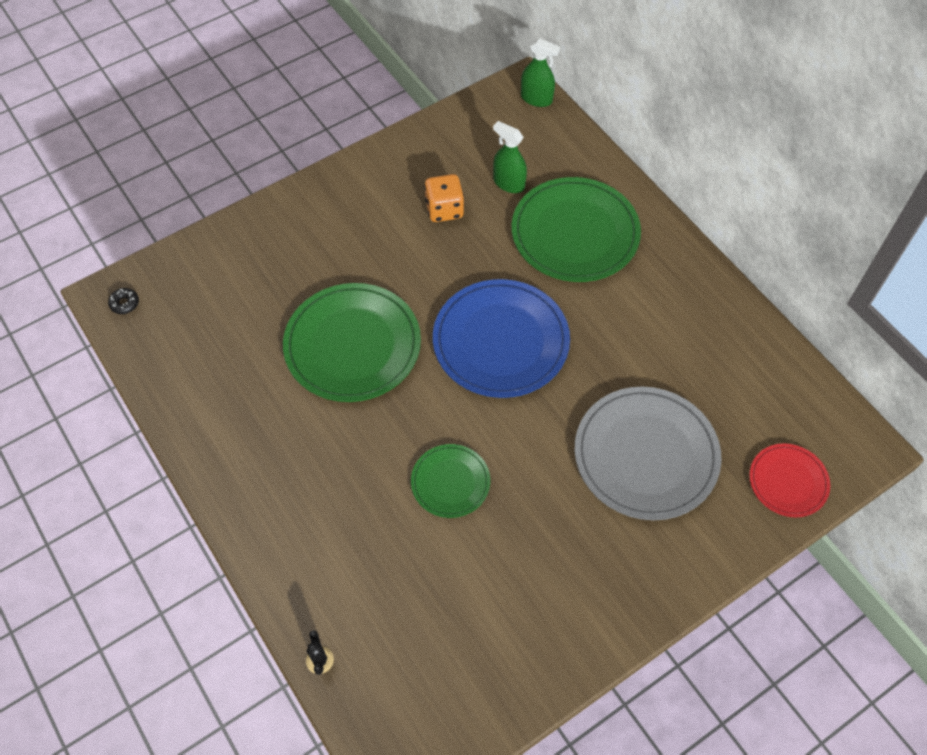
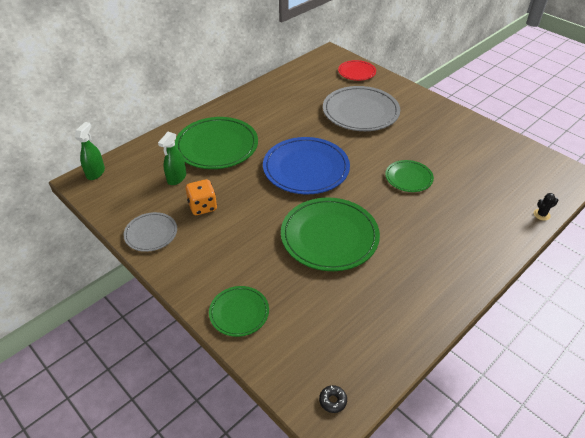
camera: 100 degrees left, 15 degrees down
none -> grey plate [123,212,177,252]
none -> green plate [209,286,269,337]

